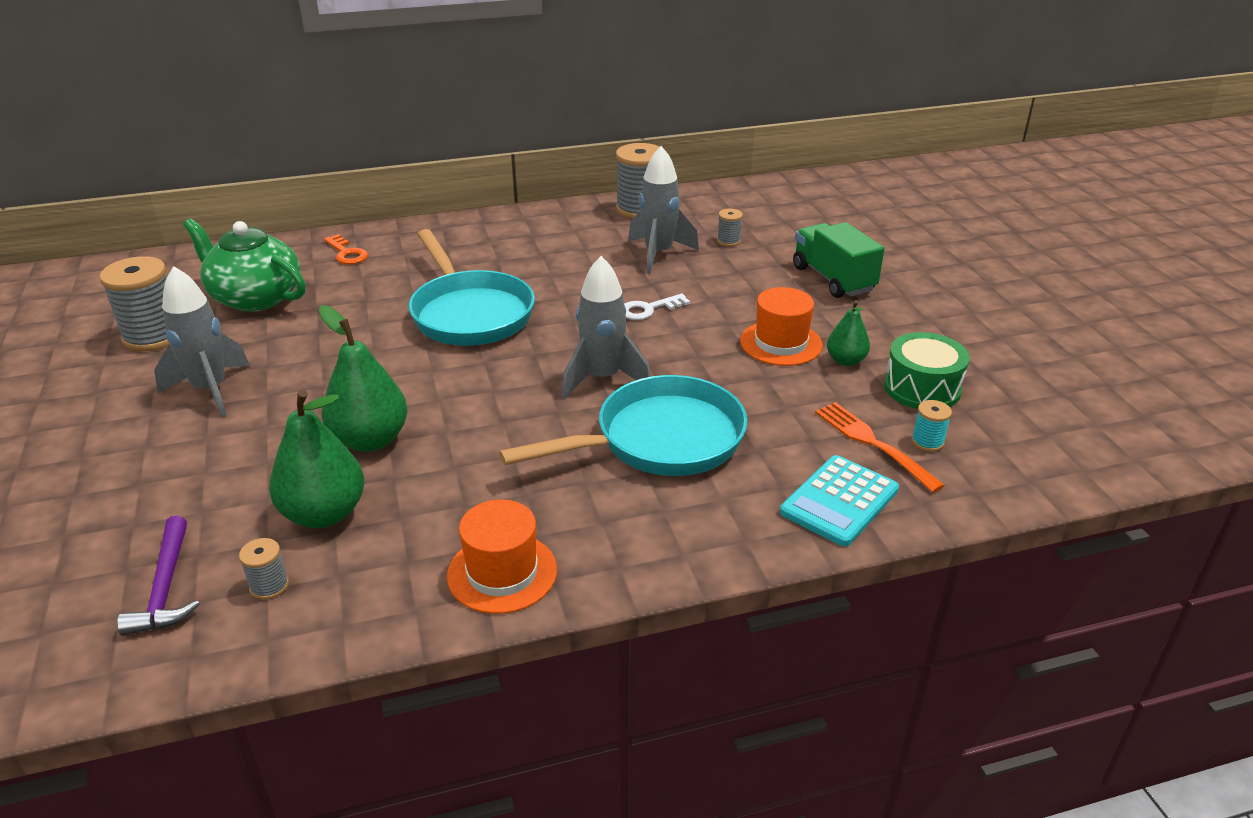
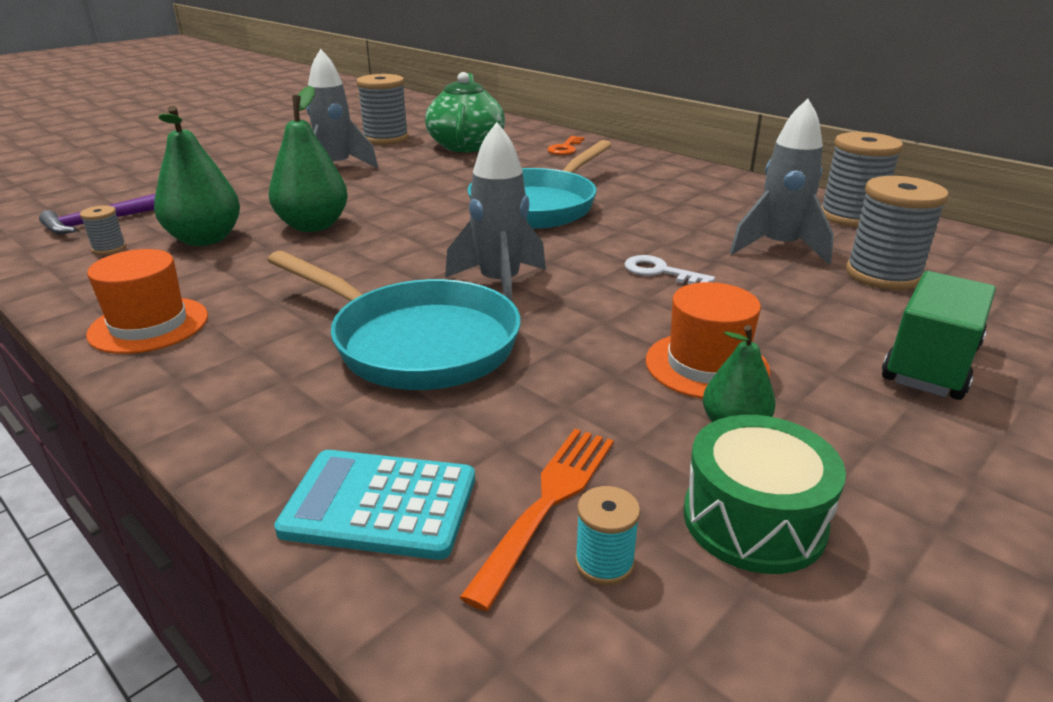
camera: 60 degrees right, 5 degrees down
grey spool [717,209,743,247] -> grey spool [846,176,949,290], size x2.12

